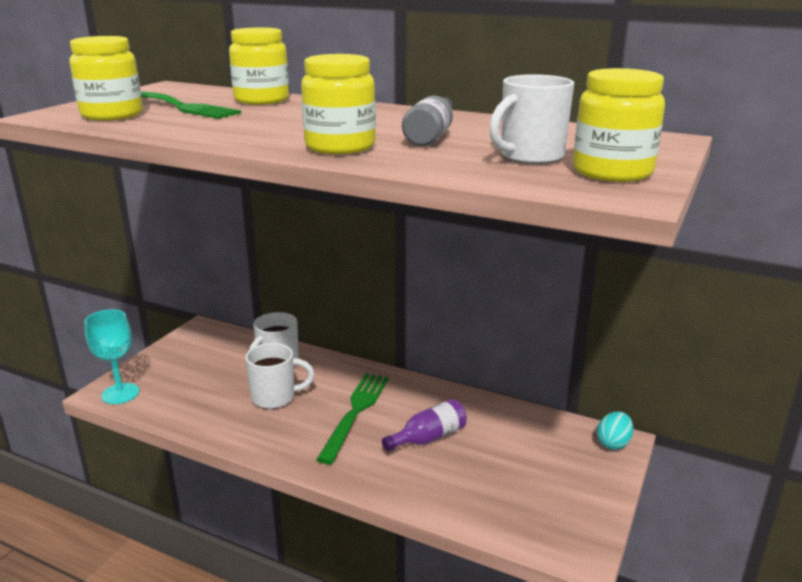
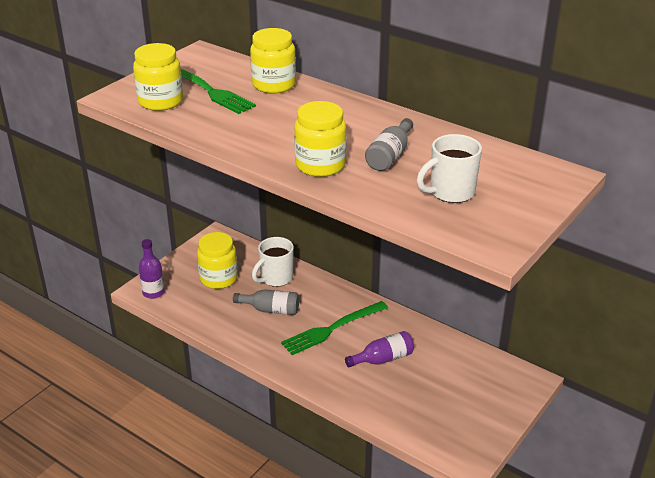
camera: 10 degrees right, 10 degrees up
turquoise goblet [85,309,139,404] -> purple bottle [139,239,165,299]
white mug [245,343,315,409] -> grey bottle [233,289,299,315]
green fork [316,373,389,464] -> green fork turned 150 degrees counterclockwise [281,301,388,355]
yellow jar [573,68,665,182] -> yellow jar moved to [197,232,238,289]
turquoise egg [597,411,634,450] -> none

